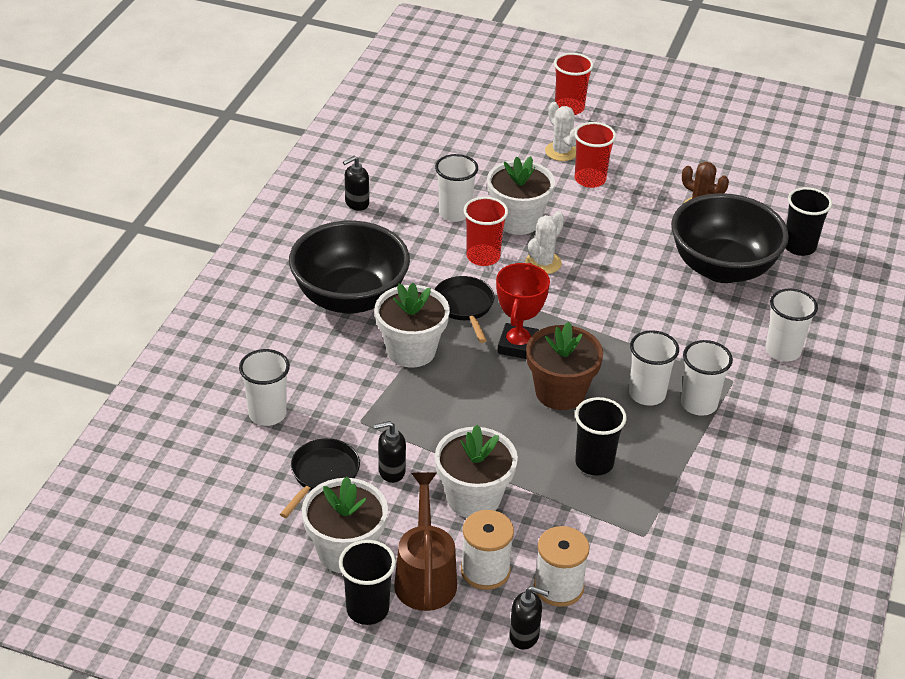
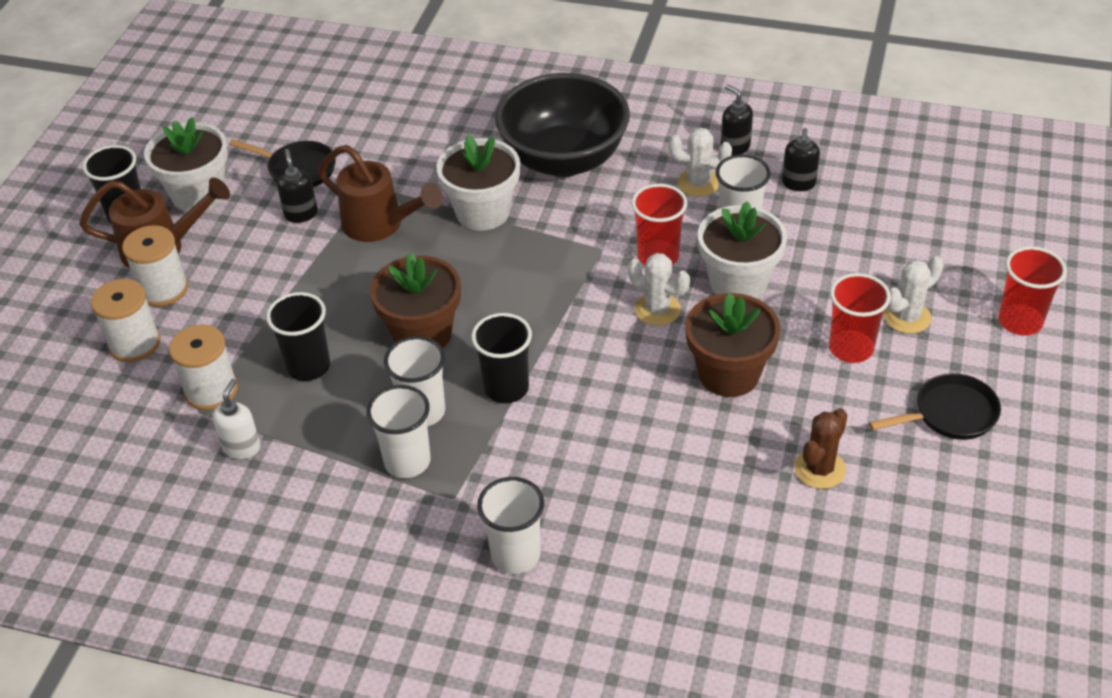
camera: 90 degrees right, 5 degrees up
white cup [239,349,290,426] -> none
black pan [434,276,494,343] -> black pan moved to [869,373,1001,440]
white flower pot [435,425,518,518] -> none
red trophy [496,263,550,359] -> none
black soap dispenser [510,586,549,650] -> black soap dispenser moved to [782,128,820,191]
black bowl [671,193,789,283] -> none
black cup [786,187,832,256] -> black cup moved to [471,313,532,403]
none -> white spool [169,324,238,410]
none -> white soap dispenser [212,379,260,459]
none -> brown watering can [318,145,443,242]
none -> white cactus [669,127,732,197]
none -> brown flower pot [685,293,780,397]

